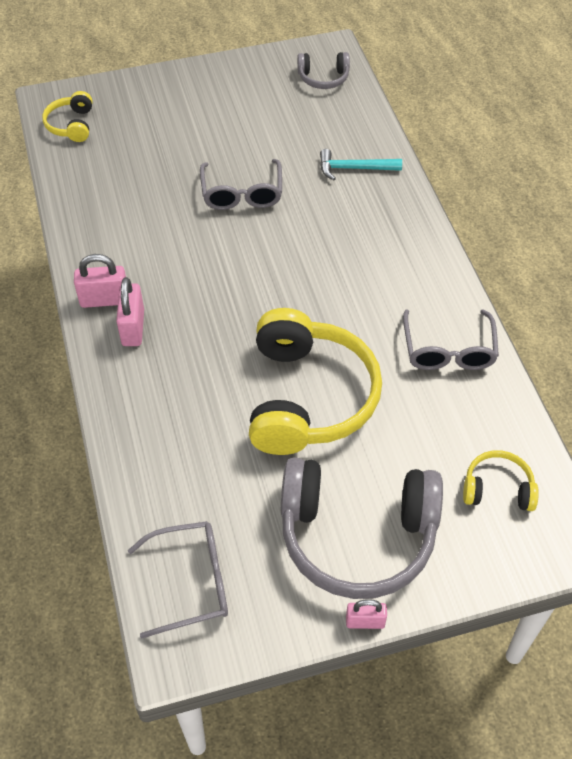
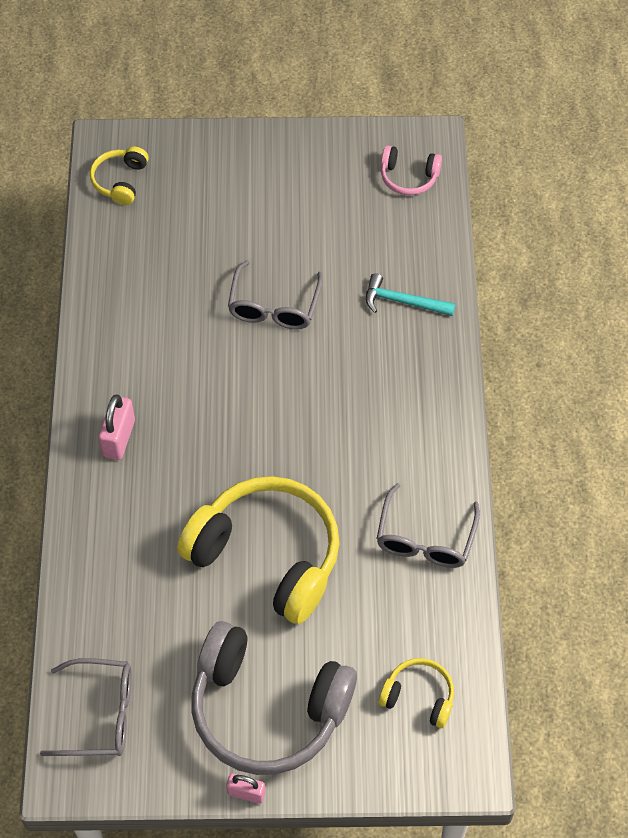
camera: 15 degrees right, 5 degrees up
pink padlock [74,254,126,308] -> none
yellow headphones [249,308,382,455] -> yellow headphones turned 75 degrees counterclockwise [177,476,339,624]
grey headphones [297,52,350,89] -> pink headphones [381,145,442,195]

